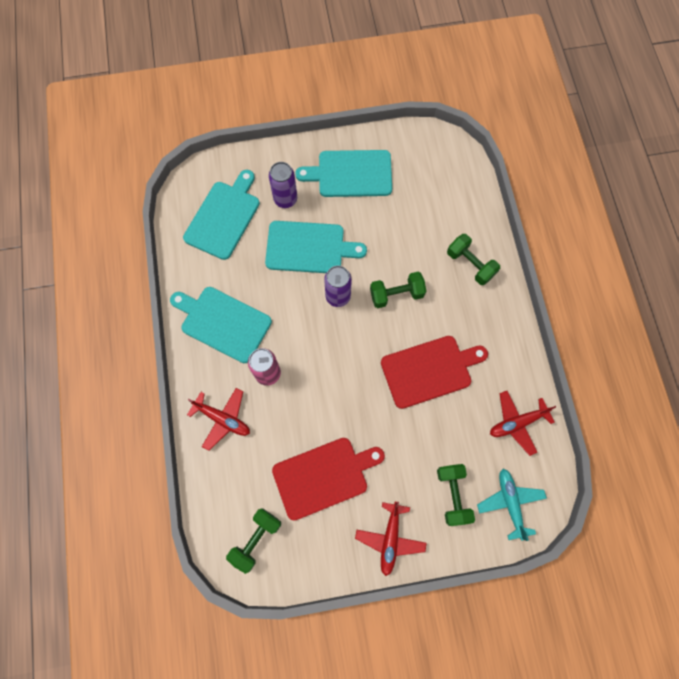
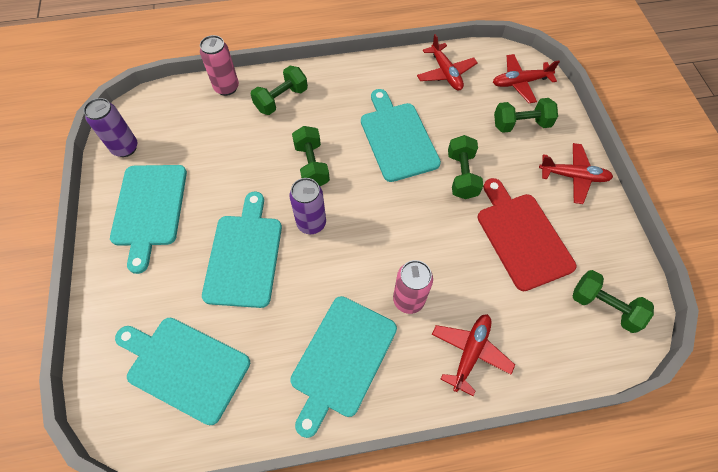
camera: 90 degrees left, 10 degrees down
purple can [269,162,297,208] -> purple can moved to [83,98,137,157]
red cutting board [381,336,488,409] -> turquoise cutting board [361,89,441,182]
turquoise plane [477,469,547,541] -> red plane [493,54,560,103]
none -> pink can [200,35,239,96]
none -> green dumbbell [448,135,483,199]

